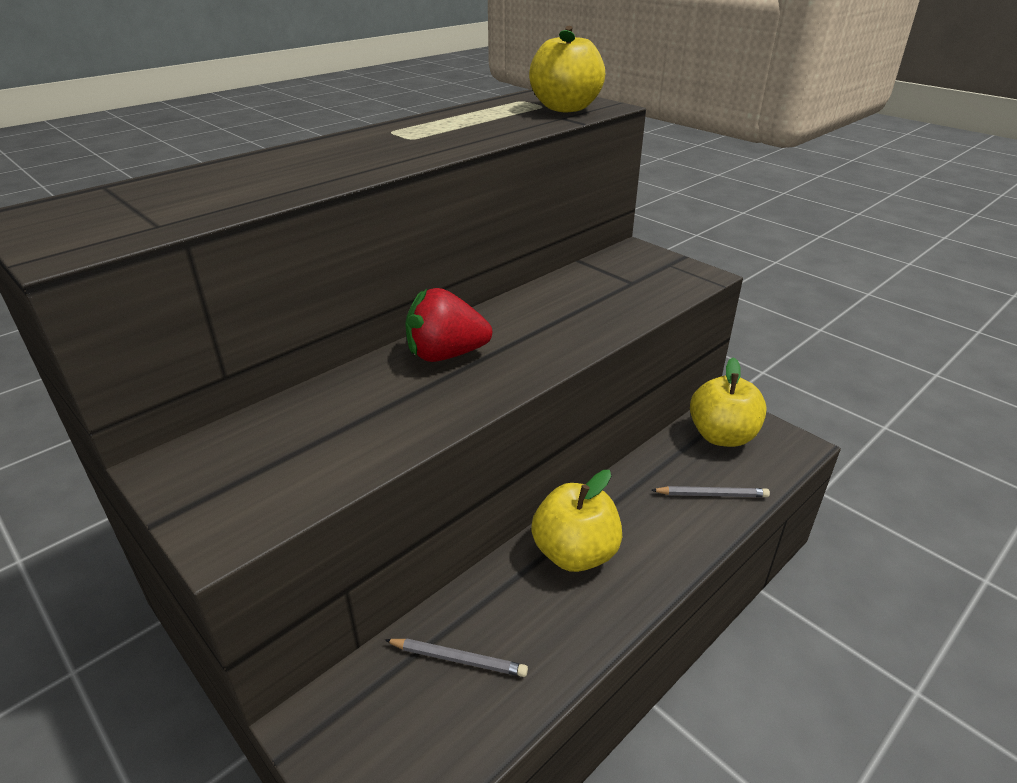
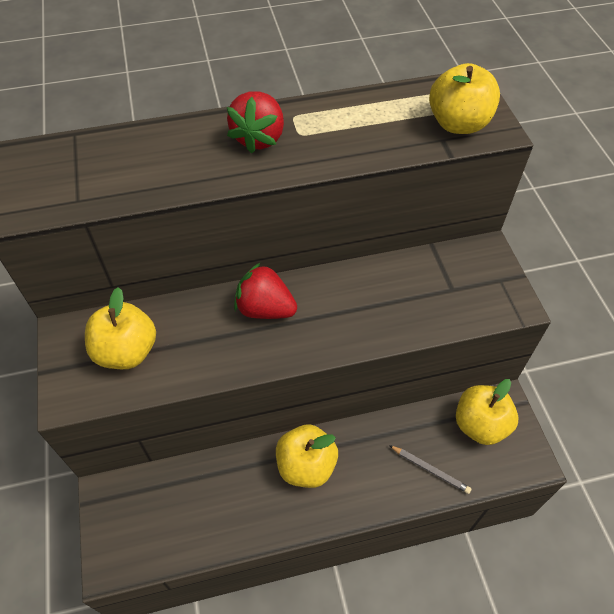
camera: 30 degrees right, 20 degrees up
grey pencil [385,638,528,677] -> none
none -> yellow apple [85,287,156,369]
none -> red strawberry [227,91,284,154]

